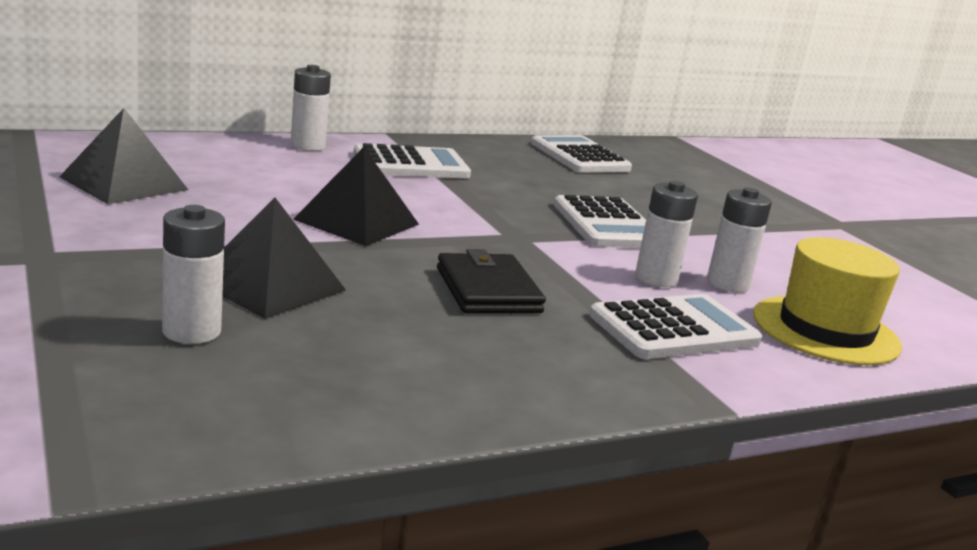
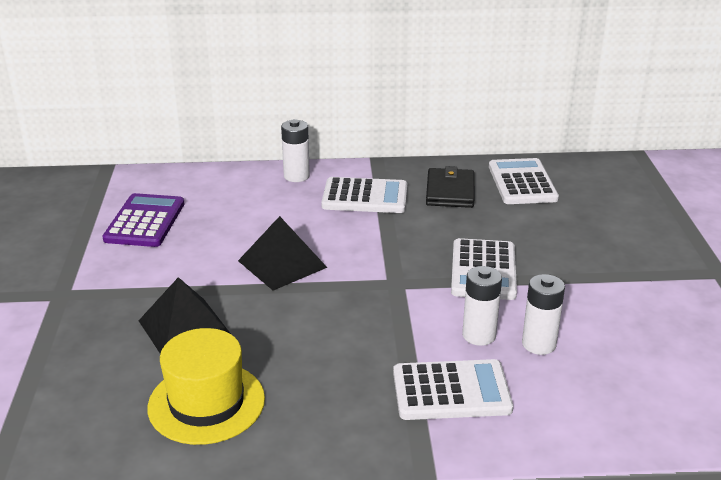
camera: 25 degrees right, 10 degrees up
black pyramid [59,108,188,204] -> purple calculator [103,193,184,247]
white battery [162,205,225,344] -> none
black wallet [437,249,546,313] -> black wallet moved to [426,166,475,208]
yellow hat [753,237,902,365] -> yellow hat moved to [147,328,265,445]

